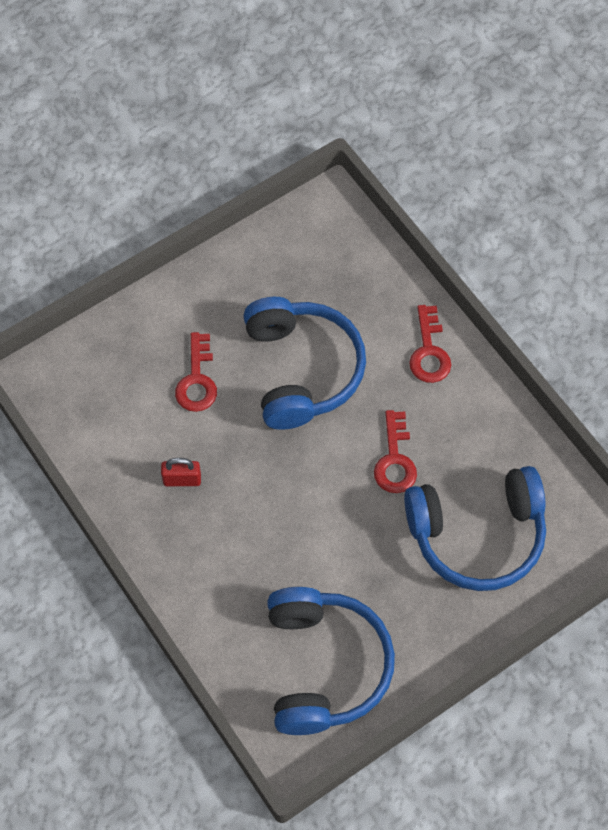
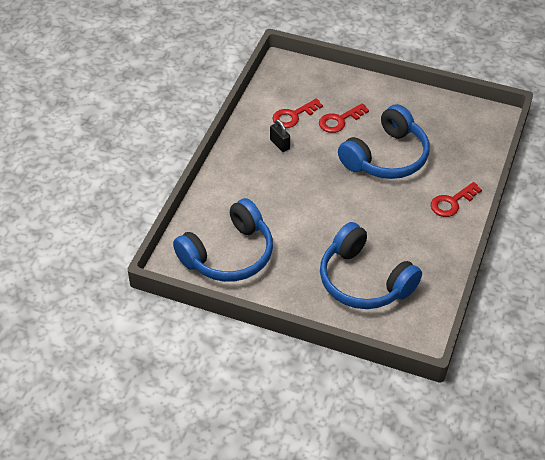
camera: 55 degrees right, 15 degrees down
red padlock [161,458,201,486] -> black padlock [270,119,290,152]
red key [374,410,417,493] -> red key moved to [273,99,323,128]

